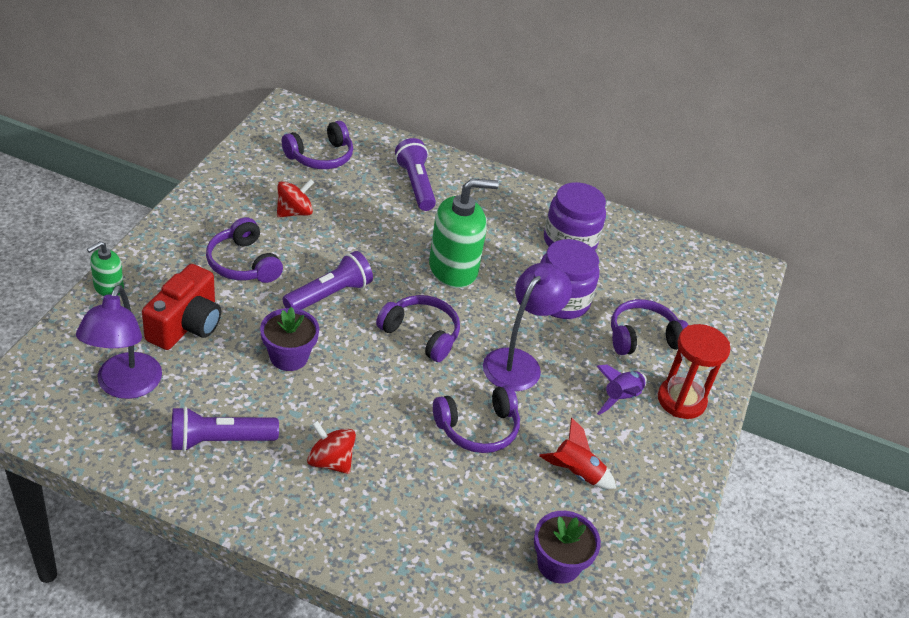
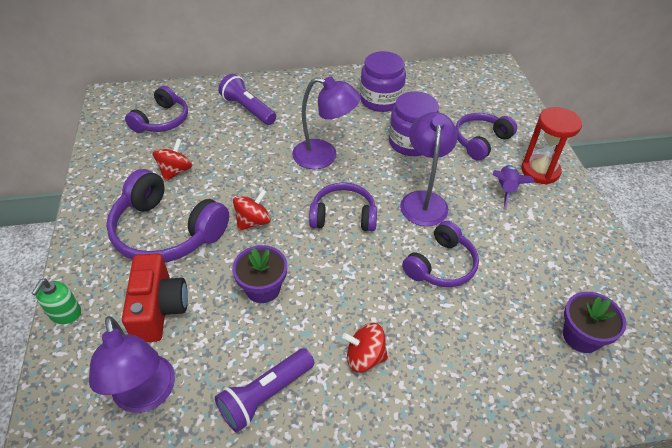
camera: 25 degrees left, 5 degrees up
purple headphones [206,217,283,283] -> purple headphones [106,169,229,263], size x1.58
purple flashlight [282,251,373,310] -> red spinning top [233,189,271,231]
green soap dispenser [429,178,499,288] -> purple lamp [292,77,361,169]
red rocket [539,418,617,489] -> none

